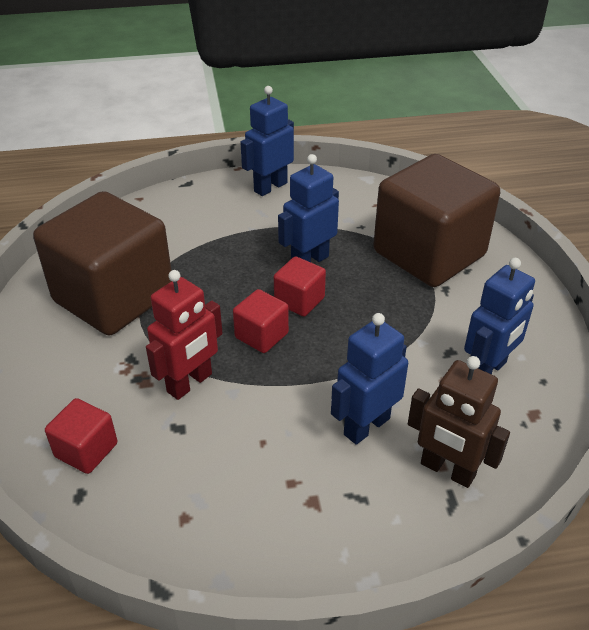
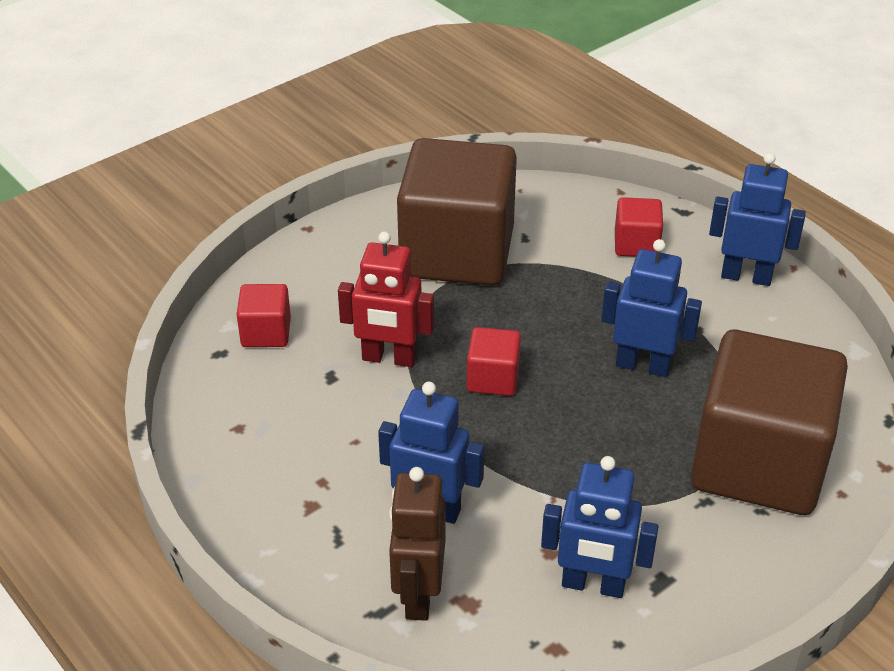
camera: 60 degrees right, 0 degrees up
red cube [274,256,326,316] -> red cube moved to [615,197,663,257]

